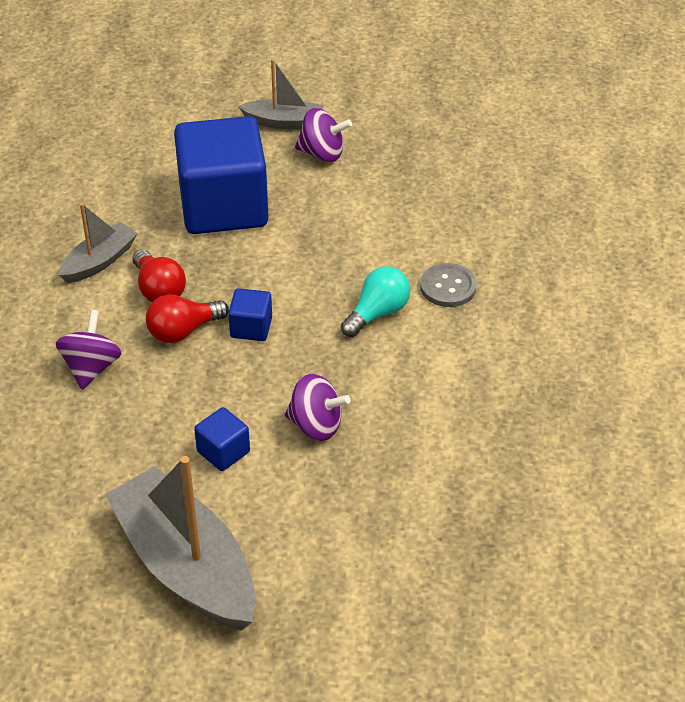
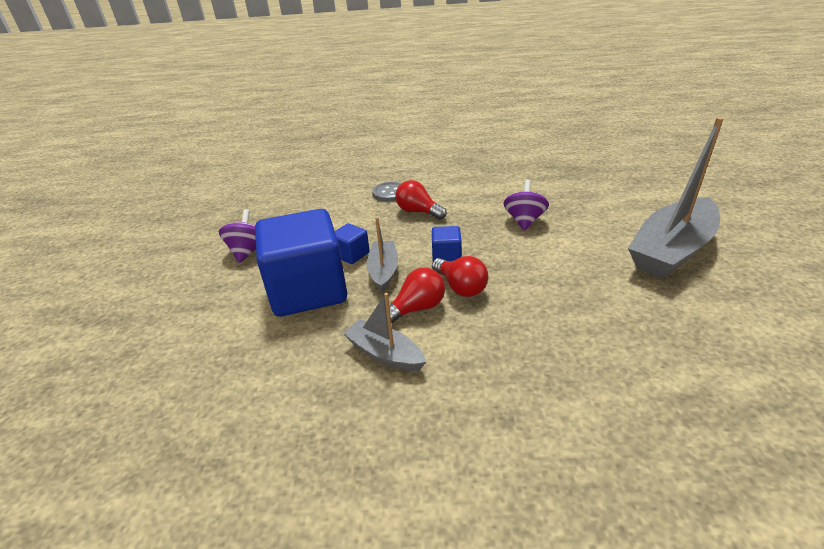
camera: 95 degrees left, 10 degrees down
purple spinning top [56,310,121,390] -> none
blue cube [194,407,250,471] -> blue cube moved to [335,223,370,264]
grey boat [238,59,324,129] -> grey boat moved to [366,217,398,293]
turquoise light bulb [341,266,410,337] -> red light bulb [395,180,447,220]

